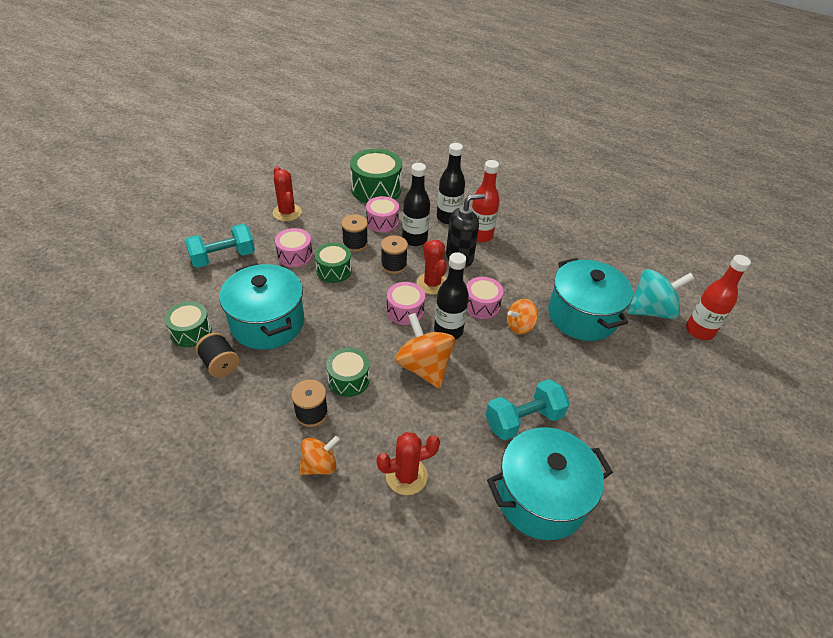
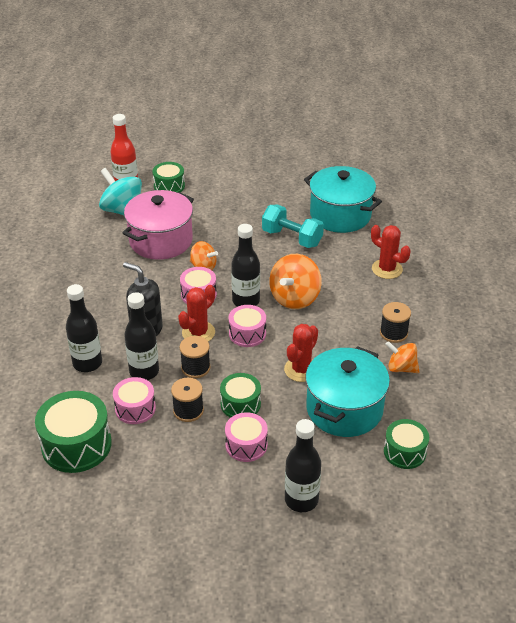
camera: 120 degrees left, 5 degrees down
turquoise dumbbell [185,224,255,268] -> black bottle [285,419,321,512]
black spool [196,332,240,378] -> none
red cactus [273,167,302,221] -> red cactus moved to [284,324,318,382]
orange spinning top [299,436,340,475] -> orange spinning top moved to [385,341,420,373]
green drum [326,348,370,397] -> green drum moved to [152,162,185,193]
red bottle [472,160,500,242] -> none
turquoise pot [548,258,633,341] -> pink pot [123,190,194,260]

